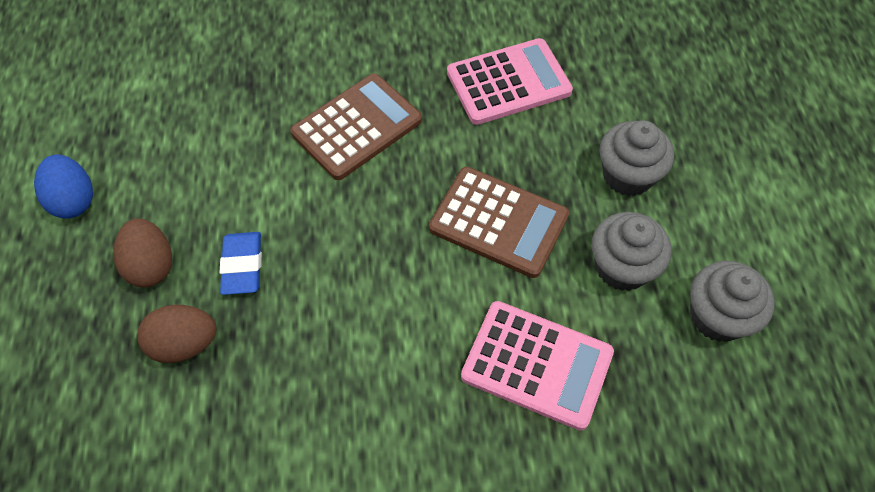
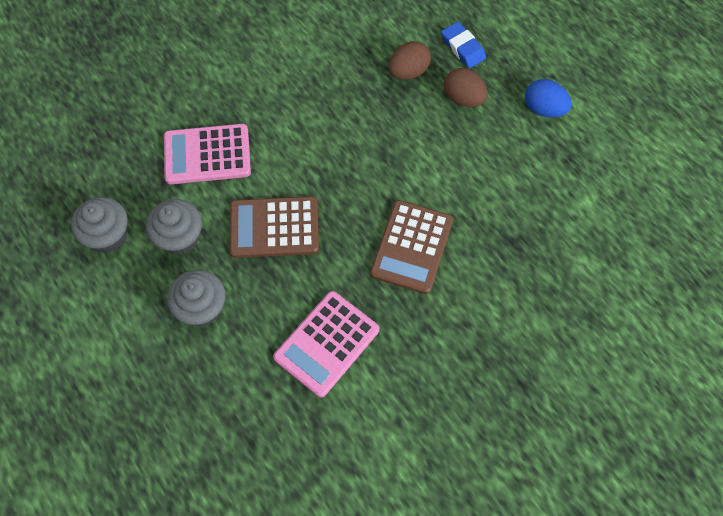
camera: 150 degrees right, 5 degrees up
blue eraser [220,232,262,295] -> blue eraser moved to [441,22,486,68]

